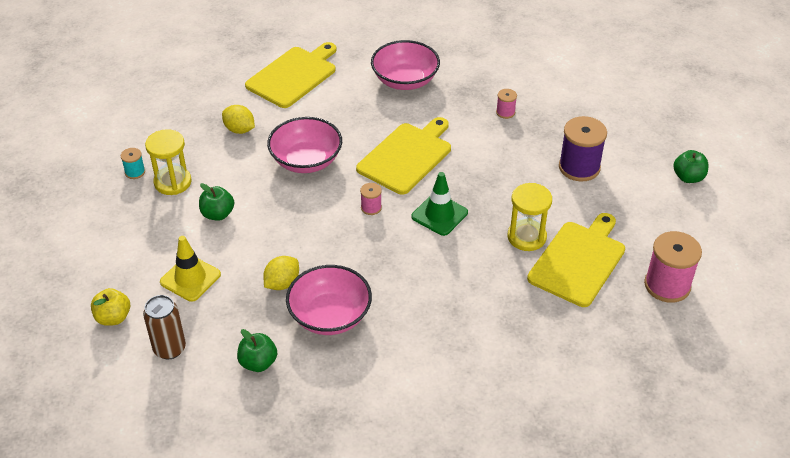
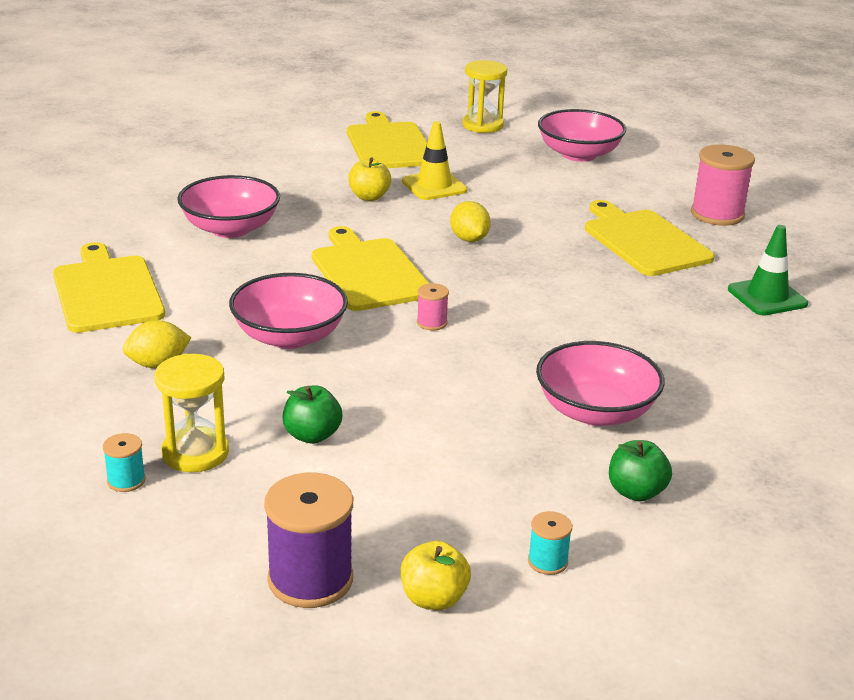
camera: 60 degrees left, 15 degrees down
brown can [143,295,186,359] -> turquoise spool [528,511,572,575]
yellow traffic cone [160,236,221,302] -> yellow traffic cone moved to [402,121,468,200]
yellow lemon [263,256,299,290] -> yellow lemon moved to [450,201,491,242]
green traffic cone [411,172,468,236] -> green traffic cone moved to [728,225,808,316]
pink spool [496,89,517,119] -> yellow apple [348,157,391,201]
yellow hourglass [508,183,552,251] -> yellow hourglass moved to [462,60,507,133]
purple spool [559,116,607,182] -> purple spool moved to [264,473,353,608]
green apple [673,150,708,183] -> pink bowl [538,109,626,162]
none -> yellow cutting board [347,111,427,168]

